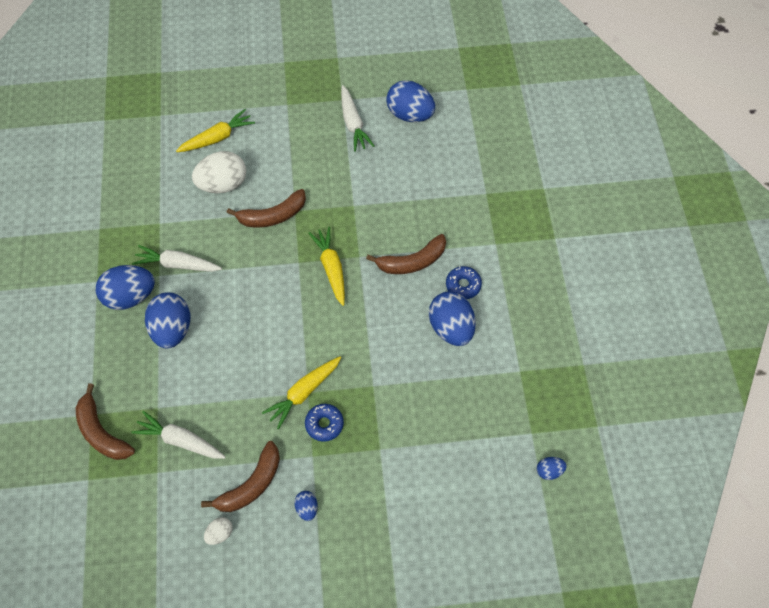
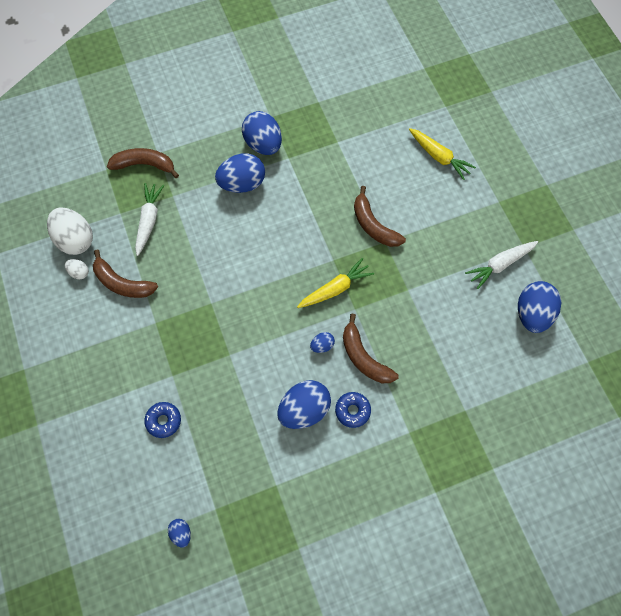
camera: 75 degrees right, 5 degrees up
brown banana [76,383,135,460] -> brown banana turned 60 degrees clockwise [107,148,179,178]
white carrot [132,245,222,272] -> none
white egg [192,151,246,193] -> white egg moved to [47,207,93,255]
yellow carrot [262,357,341,429] -> none
blue egg [294,491,318,521] -> blue egg moved to [310,332,335,353]
blue donut [305,404,344,442] -> blue donut moved to [144,402,181,438]

